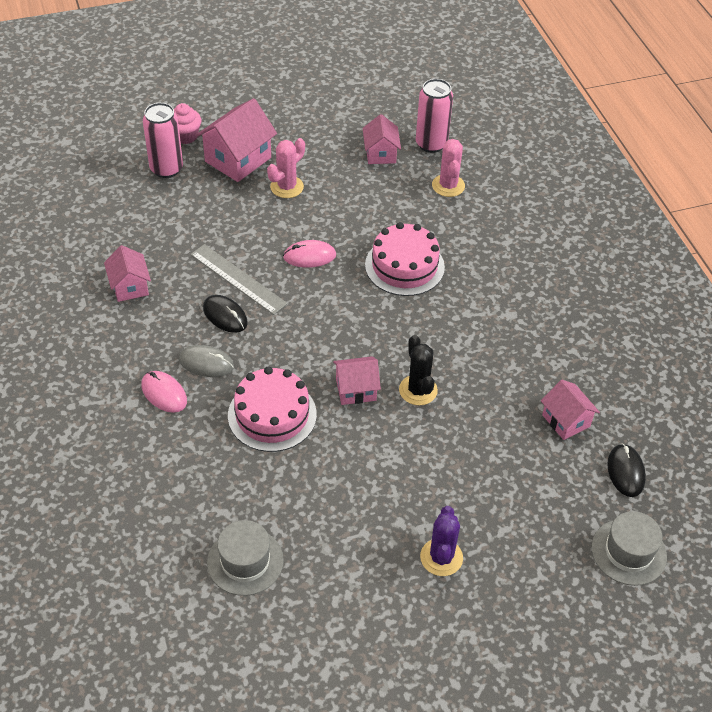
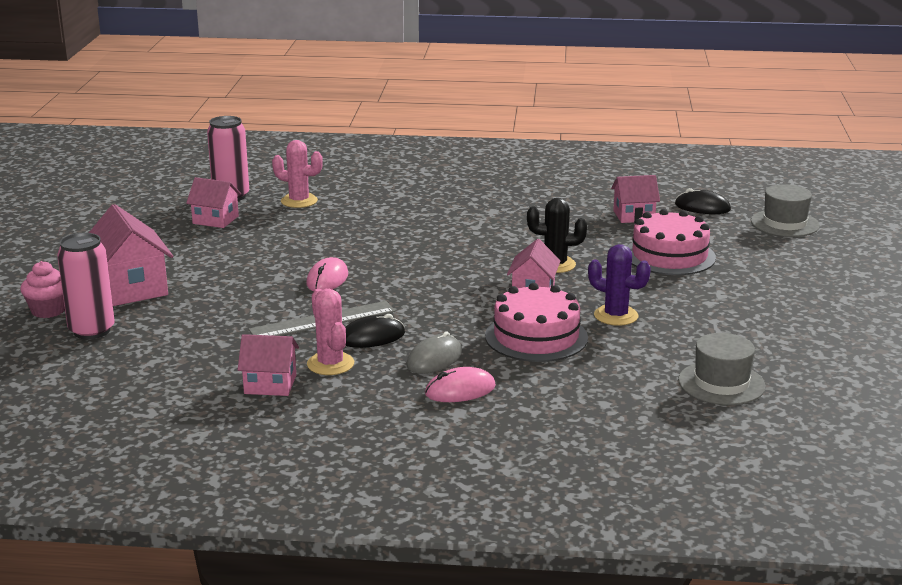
camera: 65 degrees left, 25 degrees down
pink cactus [267,138,305,198] -> pink cactus moved to [307,289,354,375]
pink cake [365,222,445,296] -> pink cake moved to [627,209,716,275]
purple cactus [420,506,463,576] -> purple cactus moved to [588,244,651,326]

